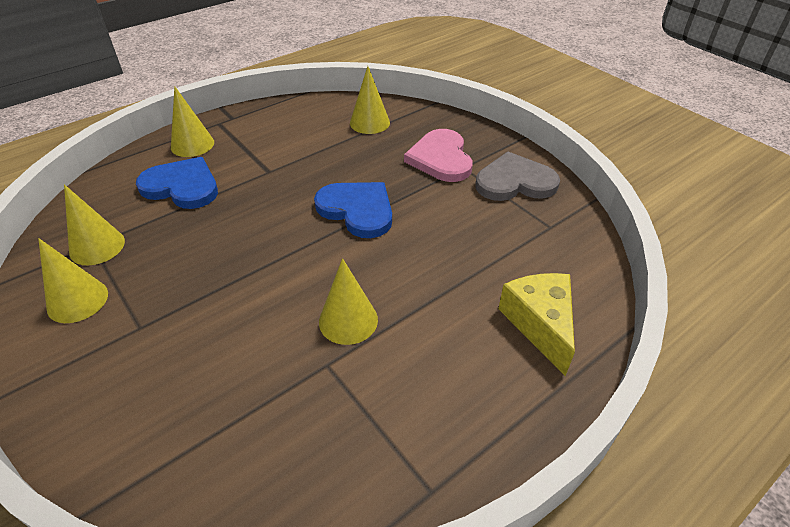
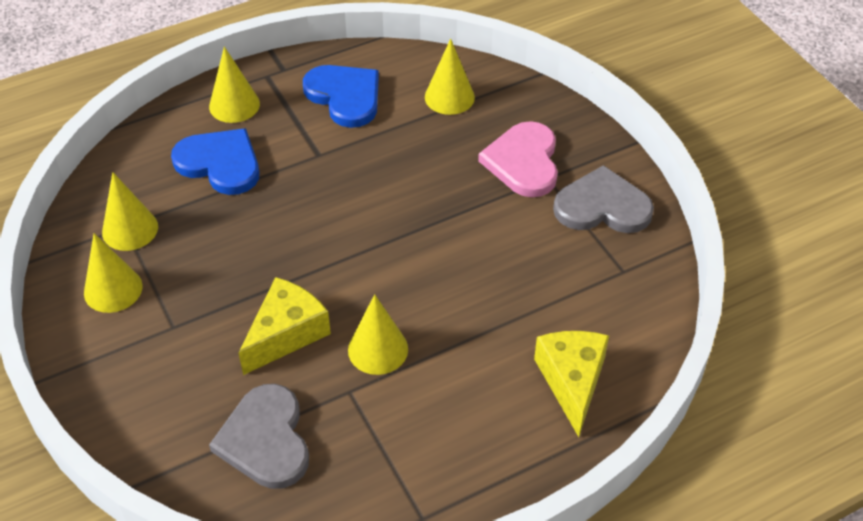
camera: 10 degrees right, 5 degrees up
blue heart [314,182,392,238] -> blue heart moved to [303,65,379,128]
none -> grey heart [209,384,309,489]
none -> yellow cheese [238,277,331,375]

